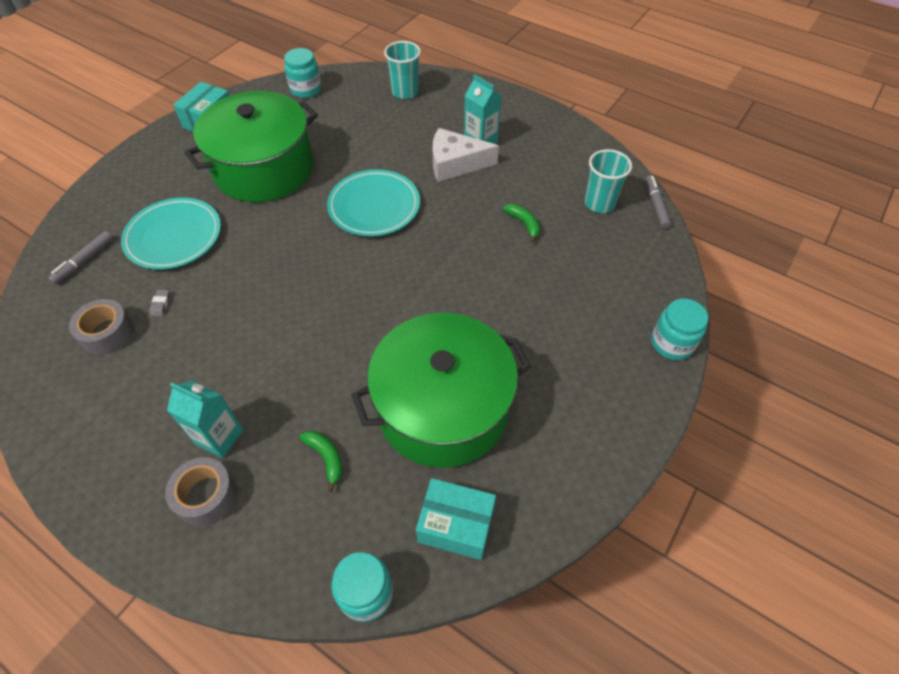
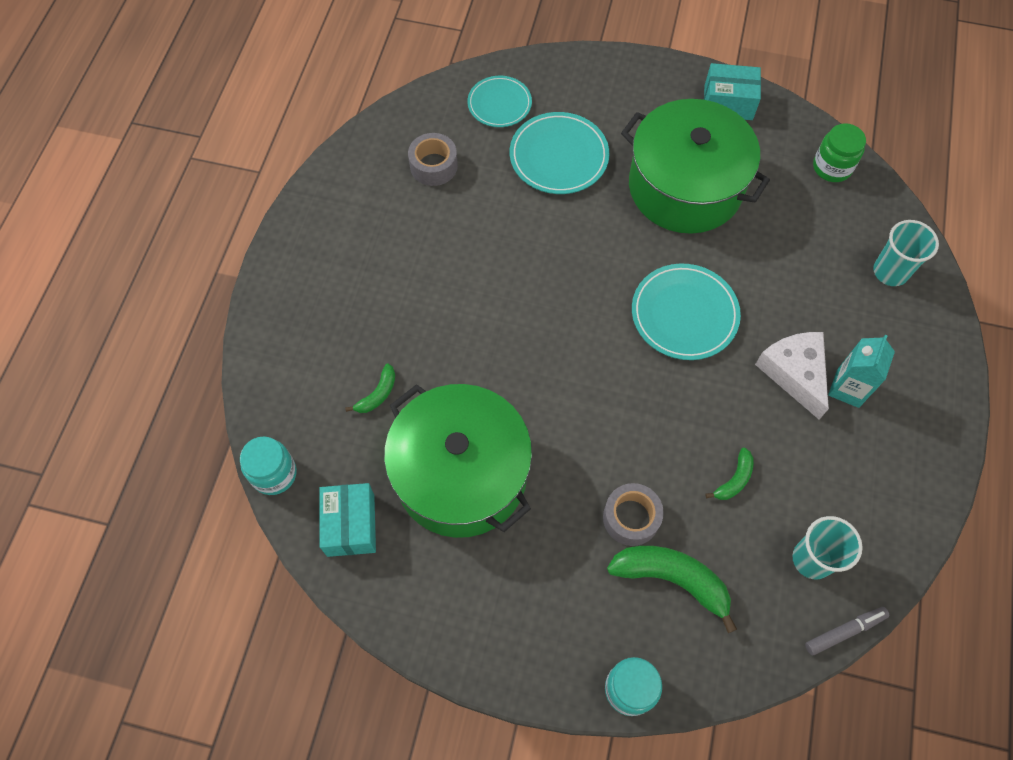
camera: 70 degrees right, 10 degrees up
grey marker [48,231,113,284] -> turquoise plate [468,76,532,127]
grey eraser [149,290,170,316] -> none
grey tape [165,457,237,526] -> grey tape moved to [603,483,664,546]
turquoise carton [167,381,243,458] -> none
turquoise jar [284,48,321,98] -> green jar [813,123,866,182]
none -> green banana [607,546,737,633]

